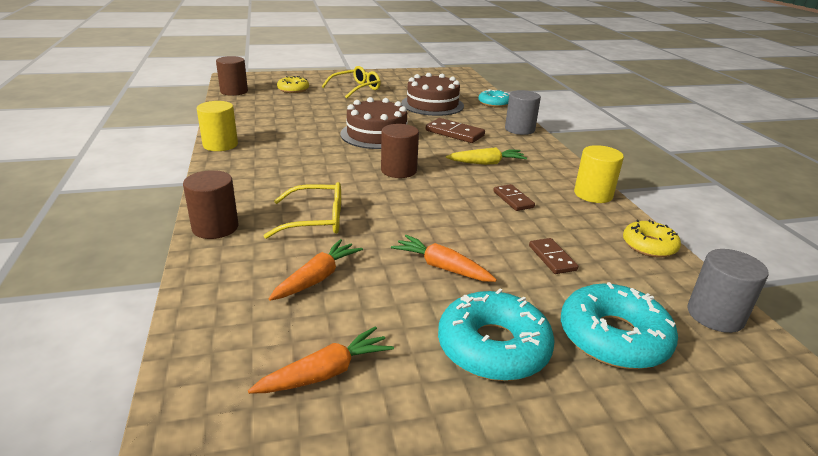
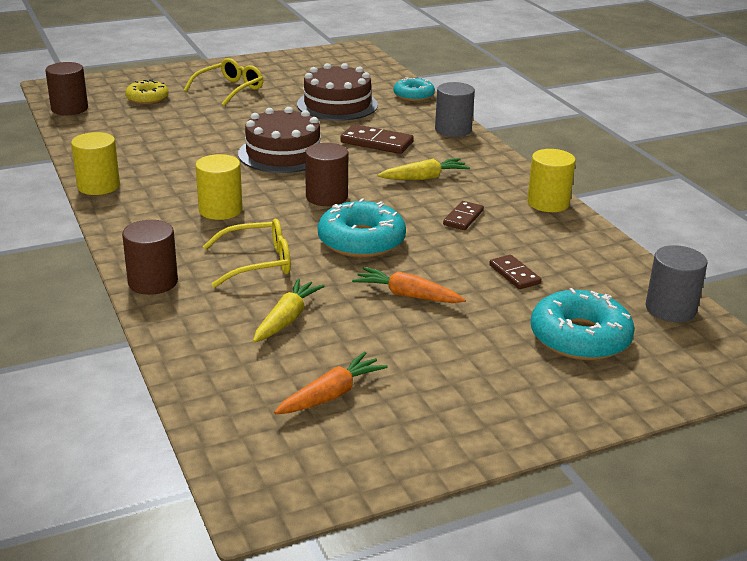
camera: 10 degrees left, 0 degrees up
orange carrot [269,239,363,301] -> yellow carrot [253,279,325,343]
turquoise donut [438,289,555,381] -> turquoise donut moved to [318,198,406,258]
brown domino [493,184,535,211] -> brown domino turned 60 degrees clockwise [443,201,484,230]
yellow donut [623,220,681,257] -> none
none -> yellow cylinder [195,154,243,220]

